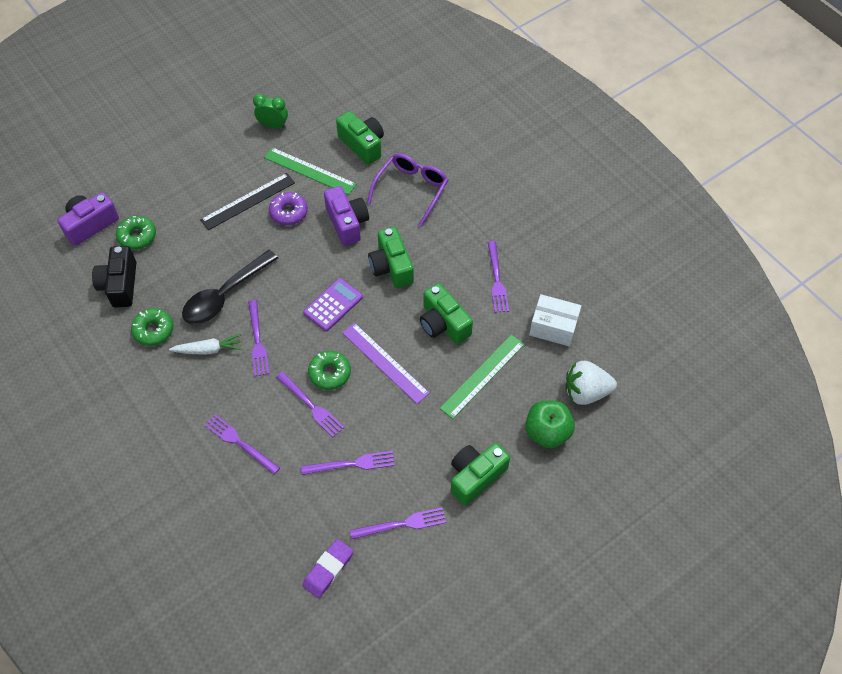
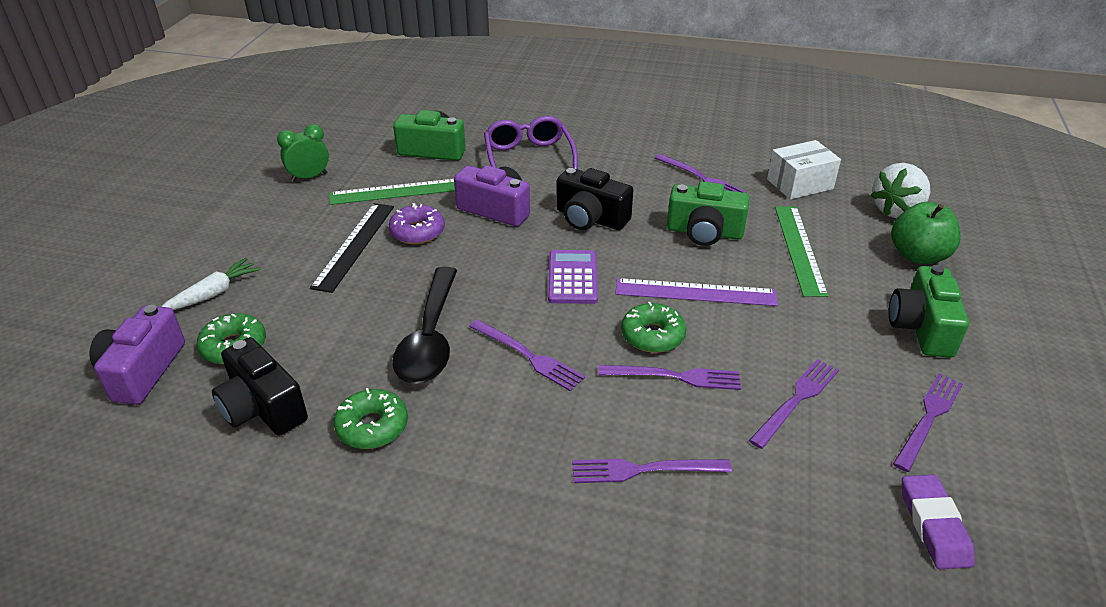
camera: 40 degrees left, 20 degrees down
white carrot [169,334,242,355] -> white carrot moved to [161,258,261,310]
green camera [368,227,414,288] -> black camera [556,168,633,230]

